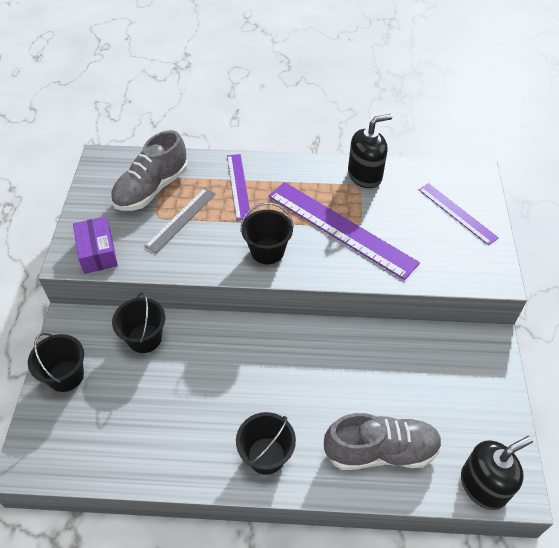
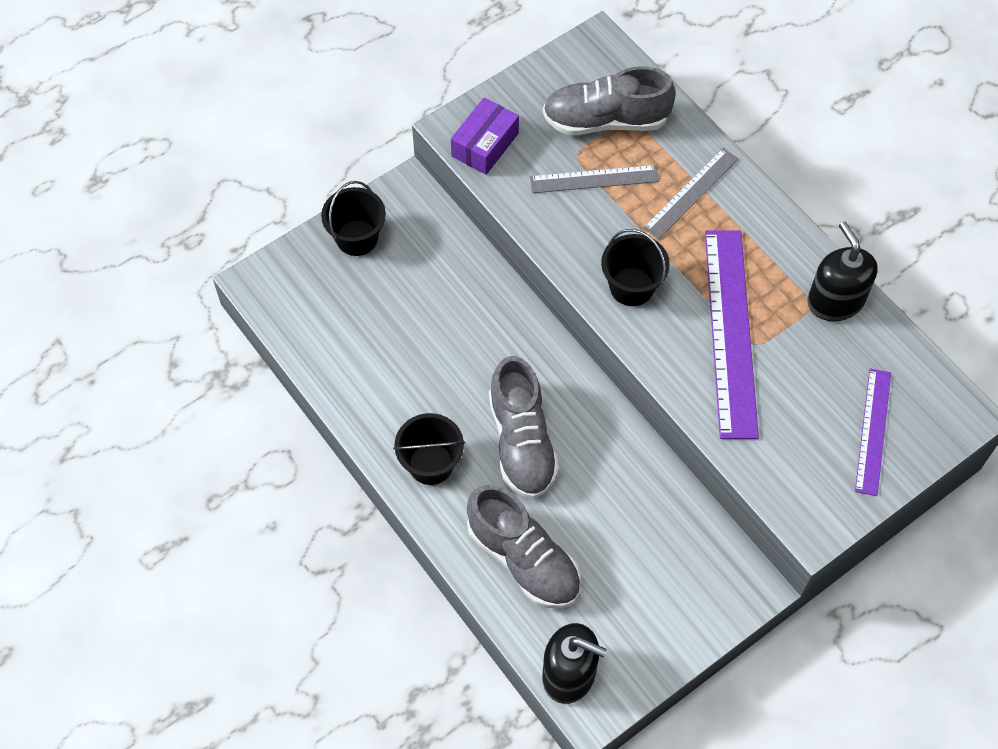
camera: 50 degrees right, 10 degrees up
black bucket [112,292,165,353] -> none
purple ruler [227,154,251,220] -> grey ruler [643,148,738,239]
black soap dispenser [348,114,392,188] -> black soap dispenser turned 135 degrees counterclockwise [808,222,878,321]
none -> grey shoe [489,356,559,499]

